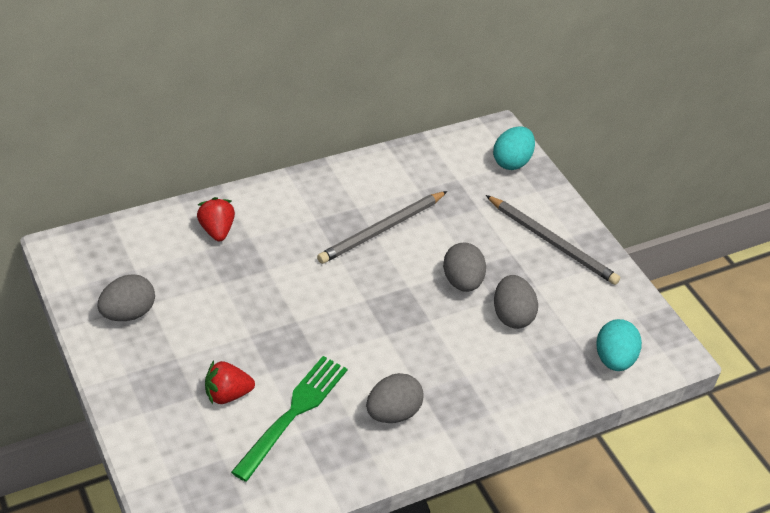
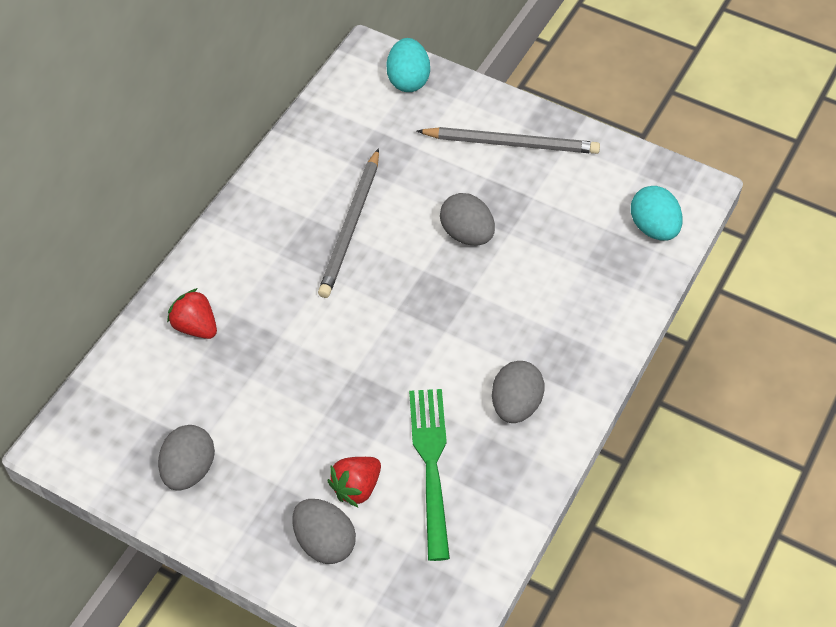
camera: 30 degrees left, 10 degrees up
grey egg [494,275,538,329] -> grey egg moved to [292,499,356,564]

